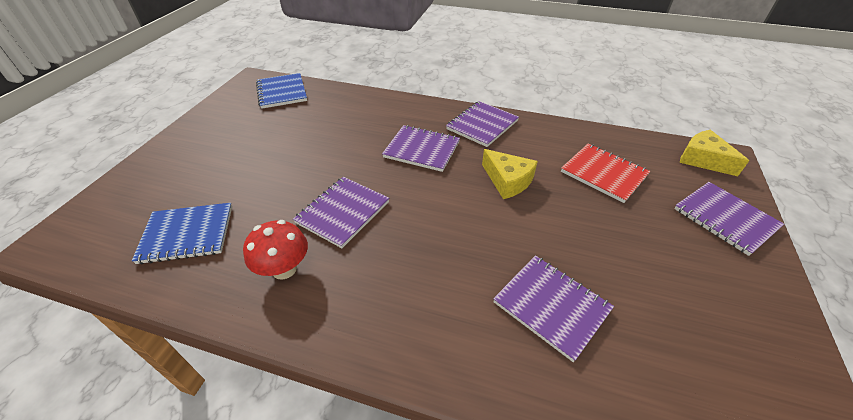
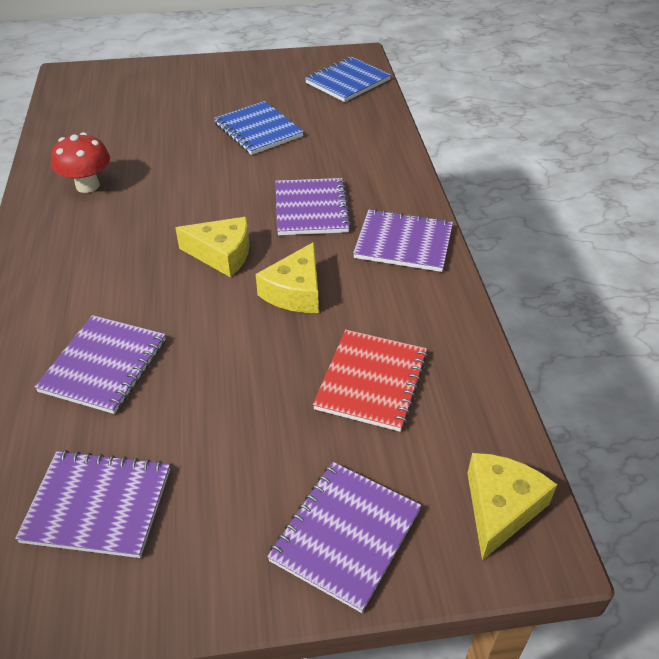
camera: 65 degrees right, 0 degrees up
blue notebook [132,203,232,265] -> blue notebook moved to [214,101,304,155]
purple notebook [293,177,389,248] -> purple notebook moved to [15,450,170,558]
none -> yellow cheese [175,217,250,277]

